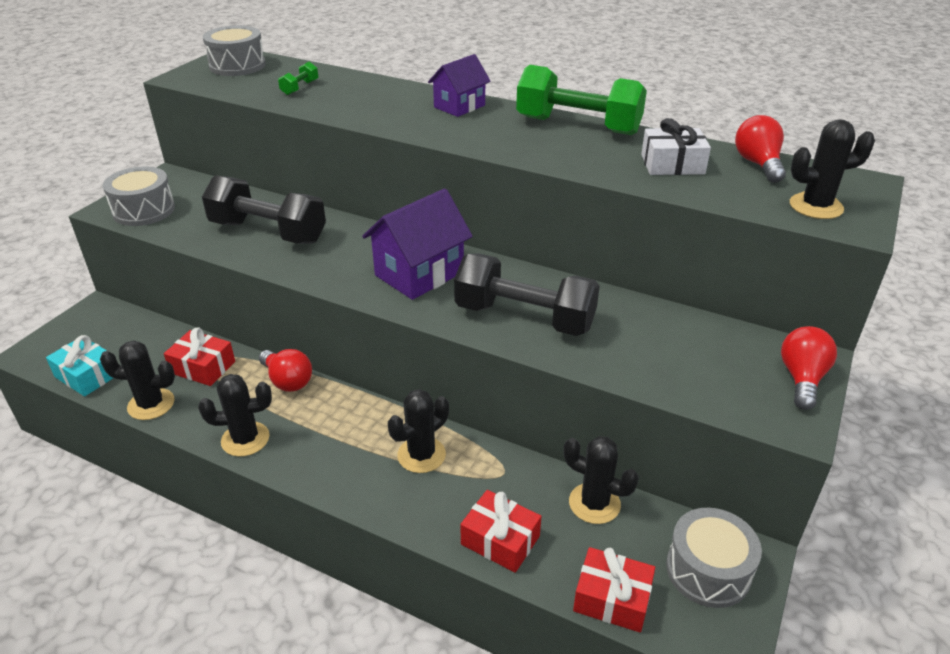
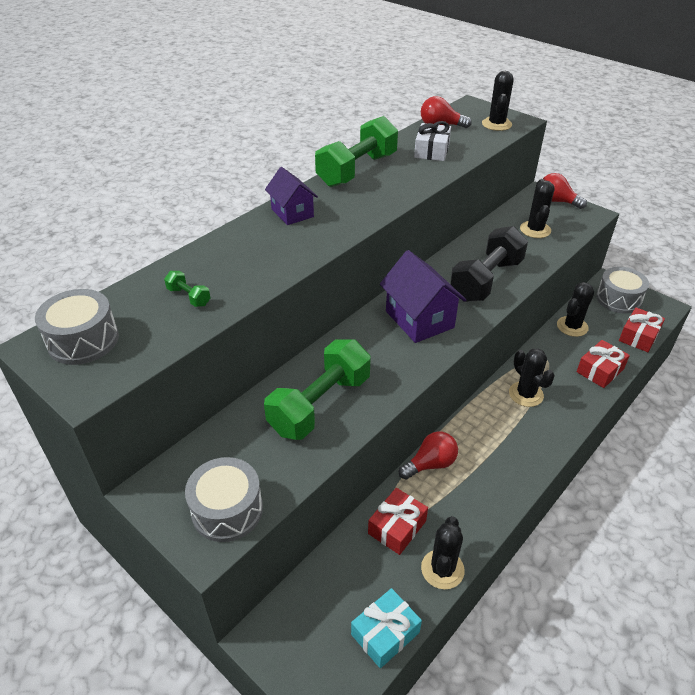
camera: 75 degrees left, 5 degrees up
black cactus [198,374,272,457] -> black cactus moved to [520,179,554,238]
black dumbbell [202,175,326,244] -> green dumbbell [264,339,371,440]

